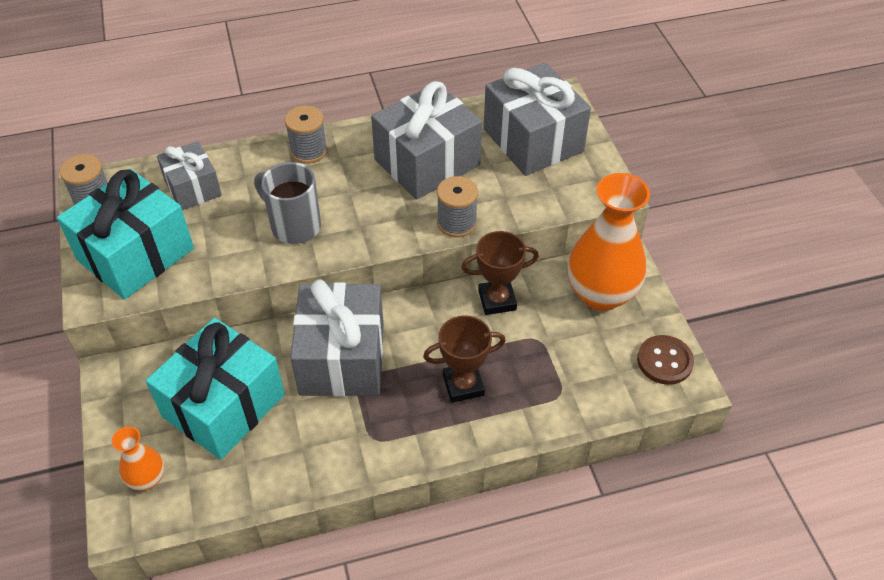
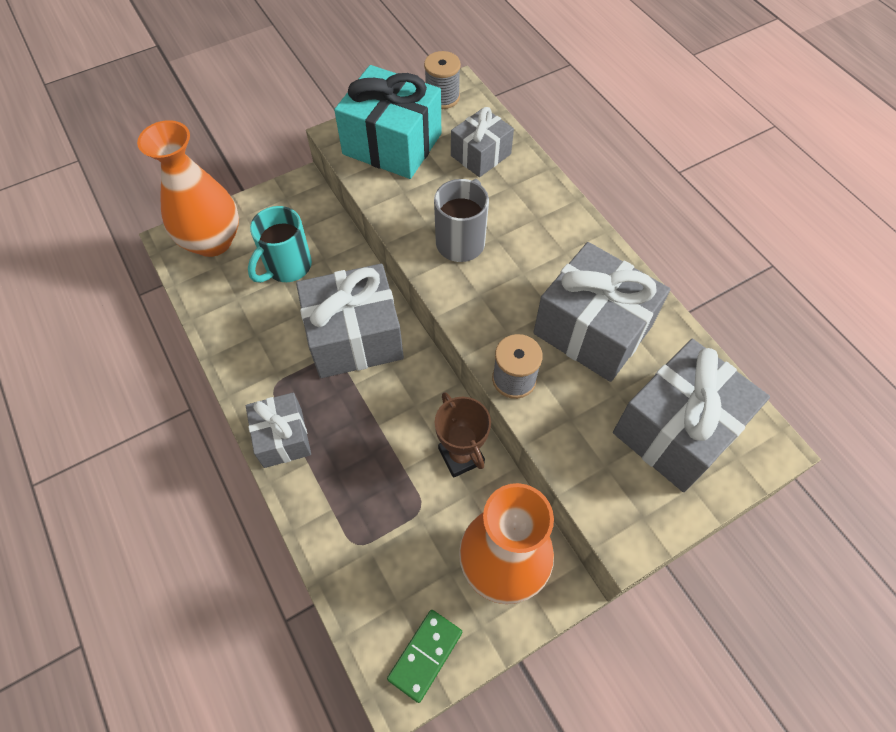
camera: 75 degrees right, 10 degrees up
orange vase [112,426,165,491] -> orange vase [137,120,239,257], size x2.07
turquoise gift [146,318,285,460] -> turquoise mug [248,206,312,283]
grey spool [285,106,328,164] -> none
brown trophy [423,315,506,403] -> none
brown button [637,335,694,385] -> green domino [387,610,462,703]
none -> grey gift [246,392,311,468]

